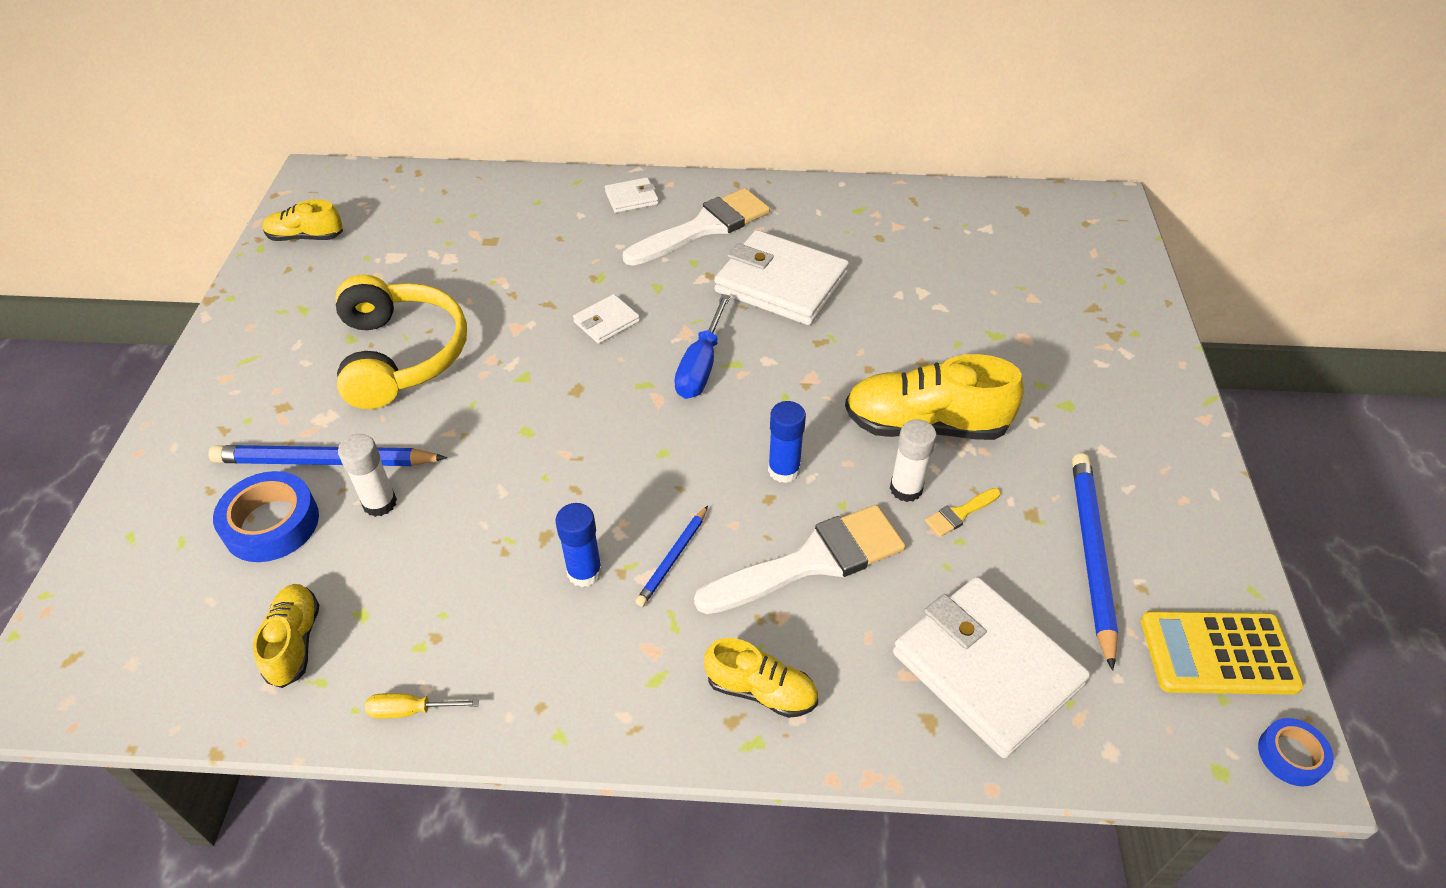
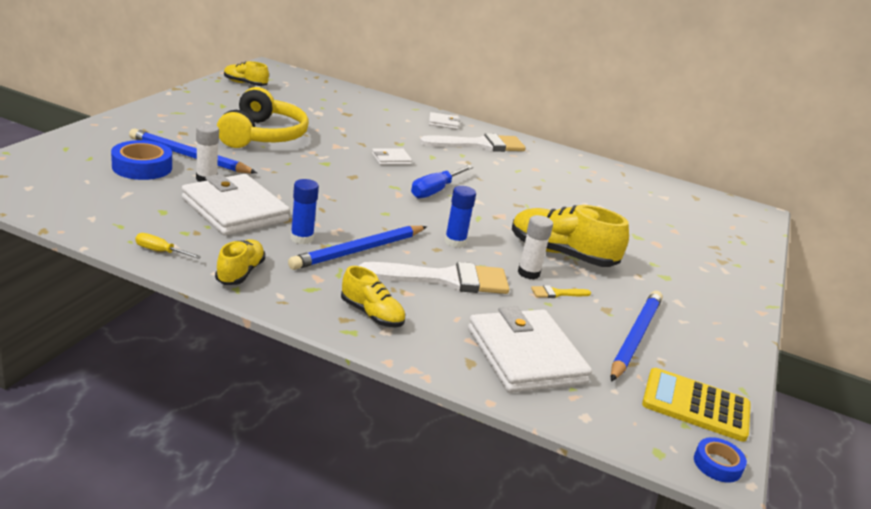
camera: 15 degrees right, 20 degrees down
yellow shoe [253,584,319,688] -> yellow shoe moved to [215,239,265,285]
blue pencil [635,506,708,607] -> blue pencil [288,226,427,270], size x1.88
white wallet [714,230,849,325] -> white wallet moved to [182,174,290,236]

